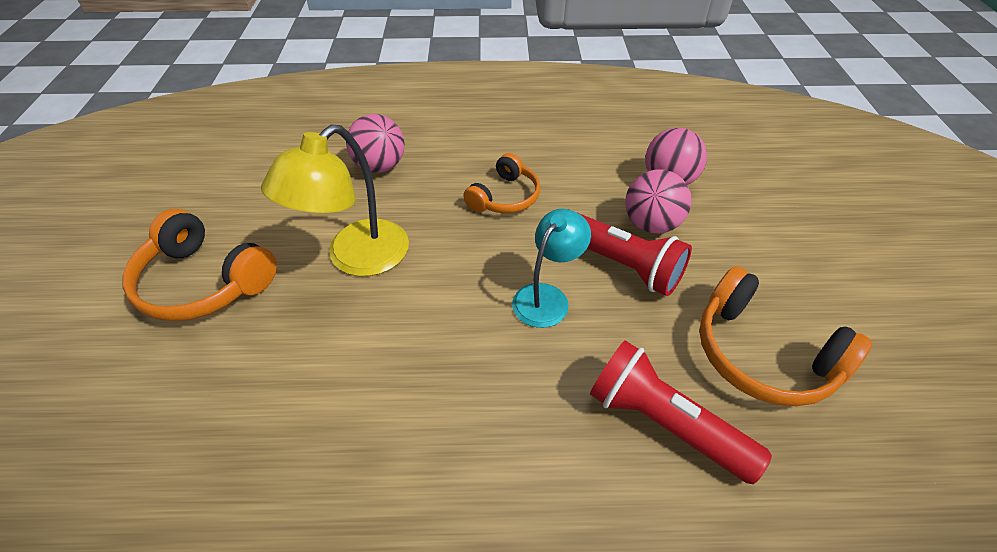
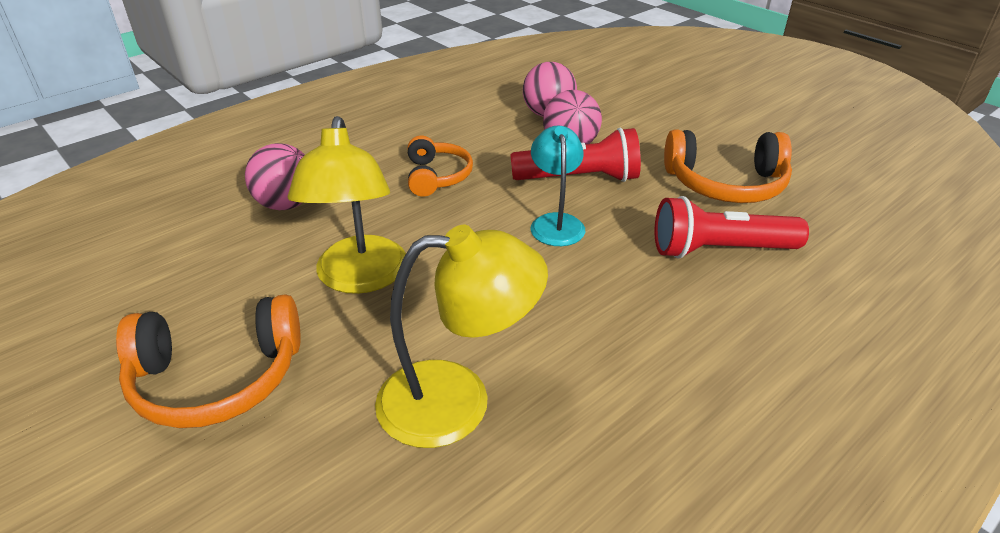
camera: 40 degrees left, 10 degrees down
none -> yellow lamp [375,225,548,448]

